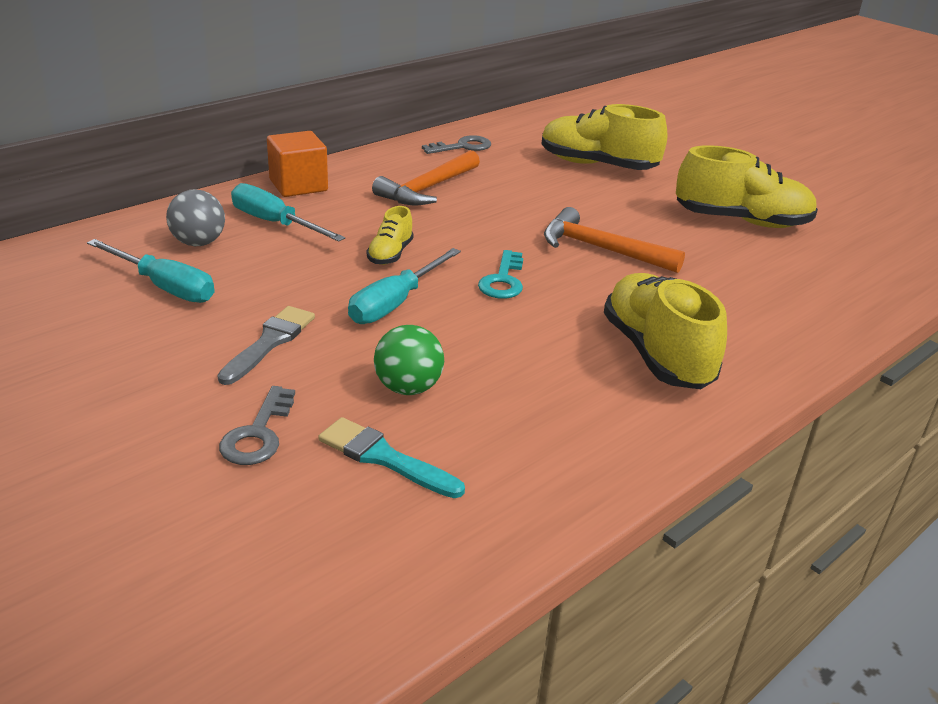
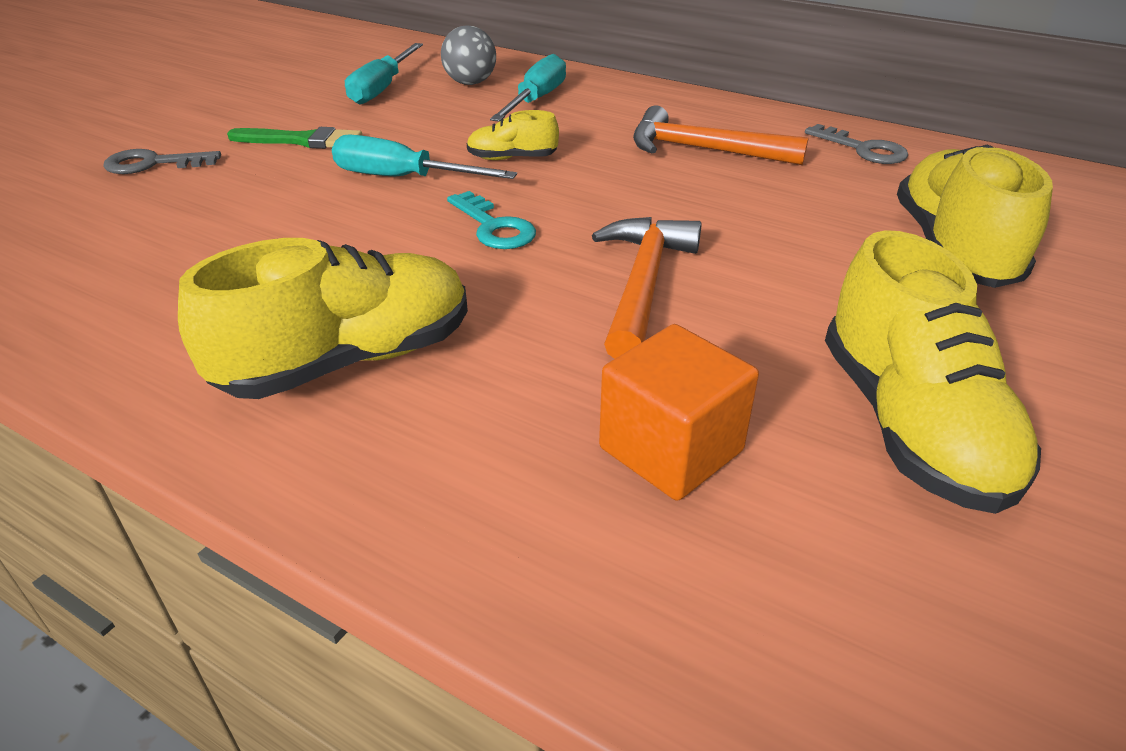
camera: 75 degrees right, 5 degrees up
grey brush [217,306,315,385] -> green brush [227,127,362,149]
orange cube [267,131,328,197] -> orange cube moved to [599,324,759,501]
turquoise brush [318,417,465,498] -> none
green ball [374,325,444,395] -> none
turquoise key [478,250,523,299] -> turquoise key turned 120 degrees counterclockwise [447,191,536,249]

